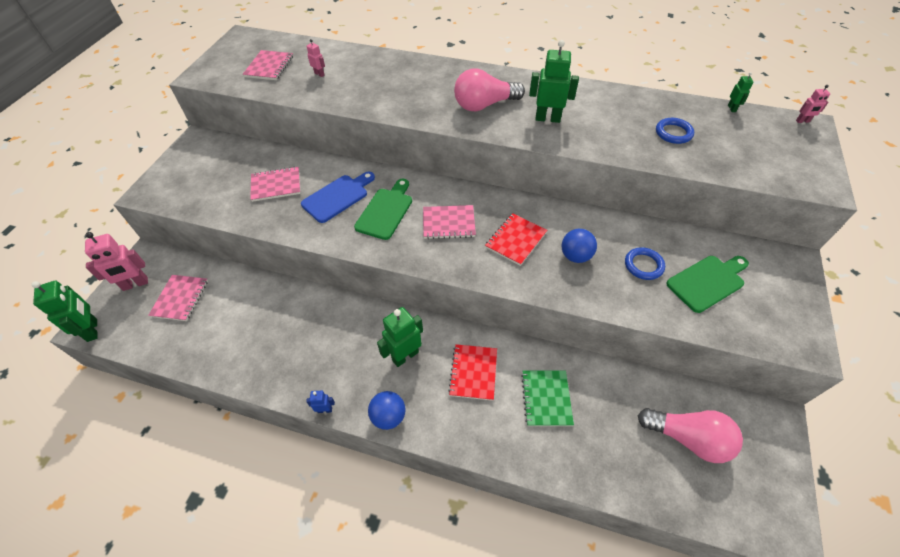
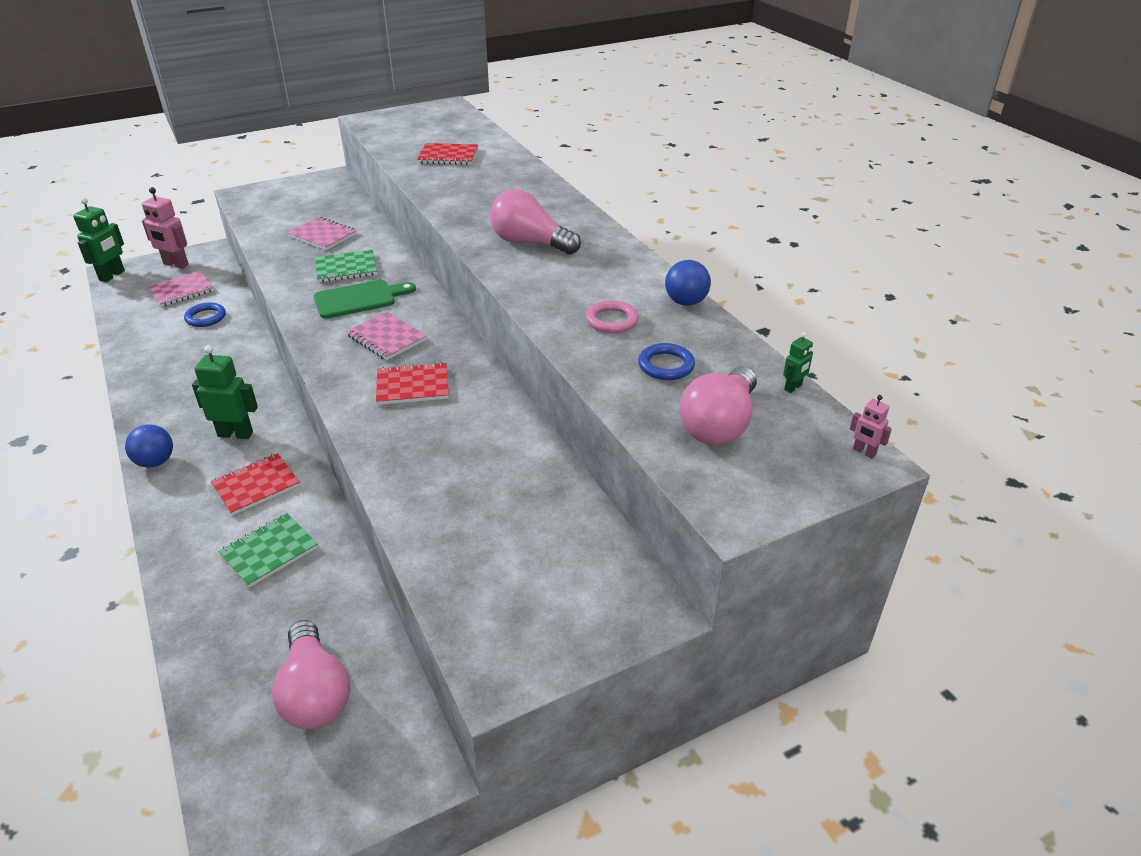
camera: 45 degrees right, 15 degrees down
pink notebook [243,50,293,80] -> none
blue cutting board [301,171,375,223] -> green notebook [315,250,377,282]
pink robot [306,39,325,77] -> red notebook [417,143,478,165]
blue robot [306,391,335,413] -> none
green robot [529,40,579,123] -> none
blue ball [561,229,597,263] -> blue ball moved to [665,260,711,306]
blue ring [625,247,665,280] -> blue ring moved to [184,302,226,327]
green cutting board [666,256,749,313] -> none
none -> pink ring [586,300,638,333]
none -> pink light bulb [679,366,757,445]

